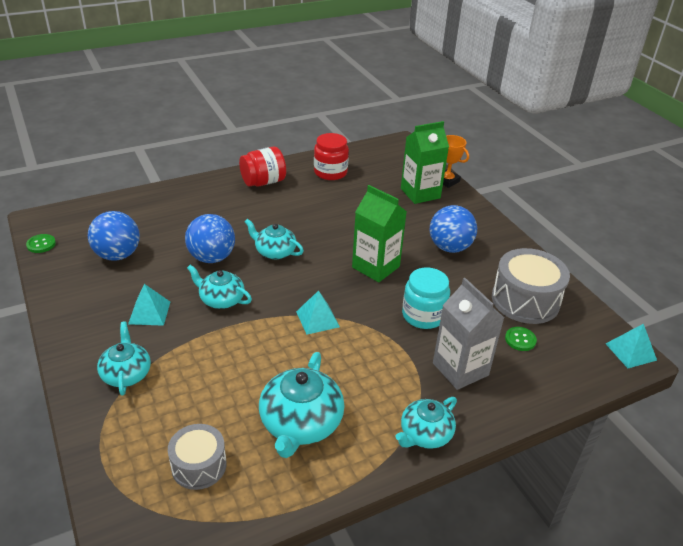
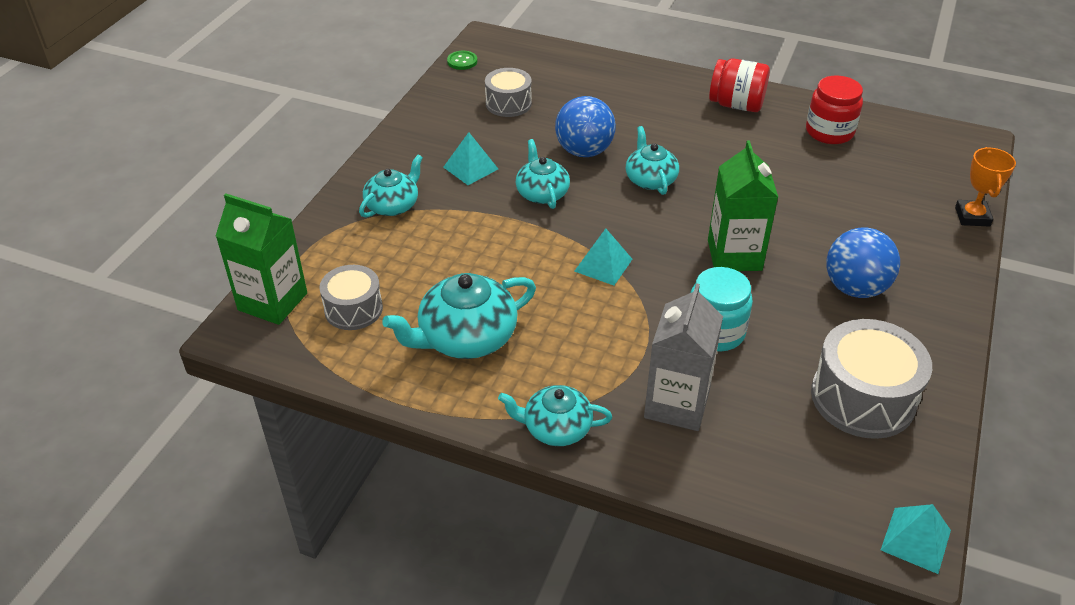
camera: 50 degrees right, 5 degrees up
blue ball [88,211,140,261] -> grey drum [485,68,532,117]
green carton [401,121,449,204] -> green carton moved to [216,194,307,325]
green button [505,327,537,351] -> none

